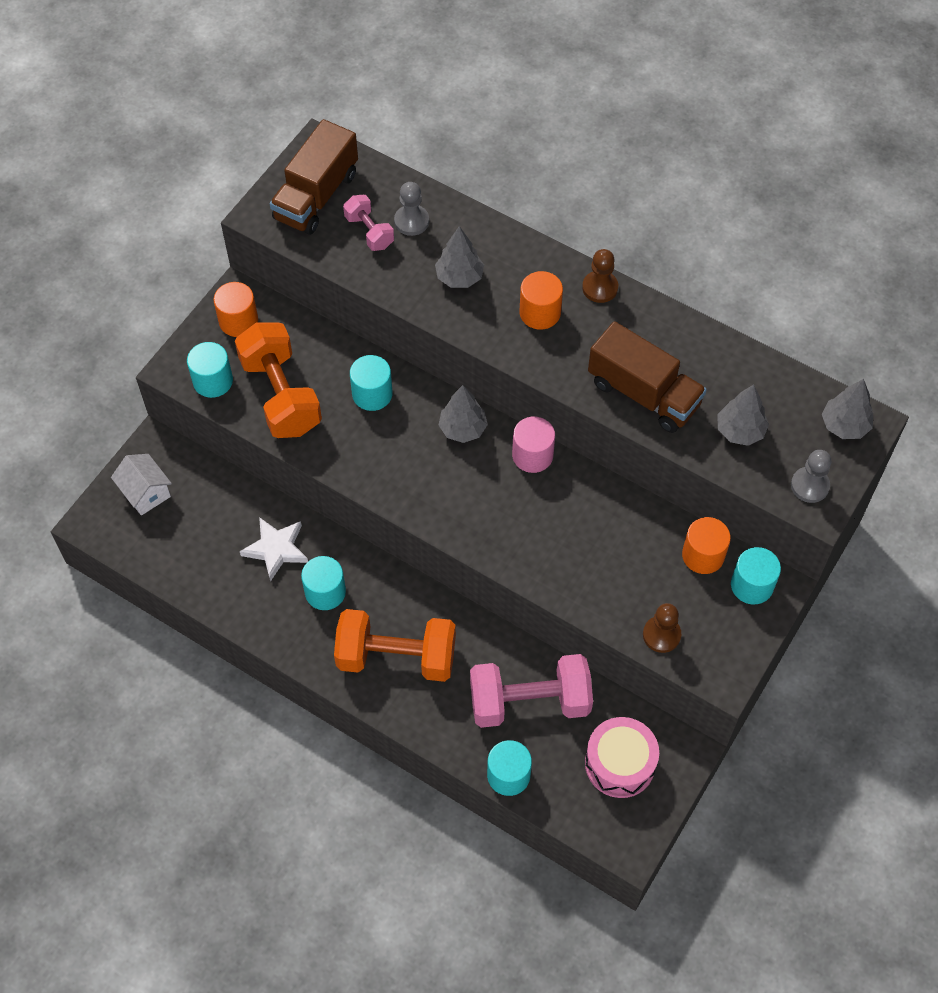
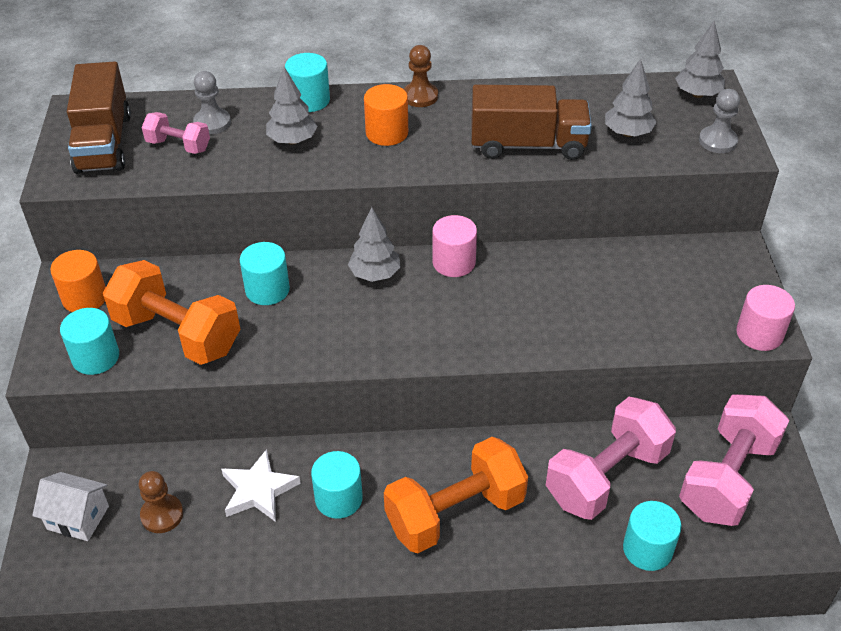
camera: 35 degrees left, 15 degrees down
pink drum [585,717,659,798] -> pink dumbbell [679,394,789,526]
brown pawn [643,603,681,653] -> brown pawn moved to [139,471,183,533]
orange cylinder [682,517,731,574] -> none
turquoise cylinder [731,547,781,604] -> turquoise cylinder moved to [285,53,330,112]
none -> pink cylinder [736,285,795,351]

